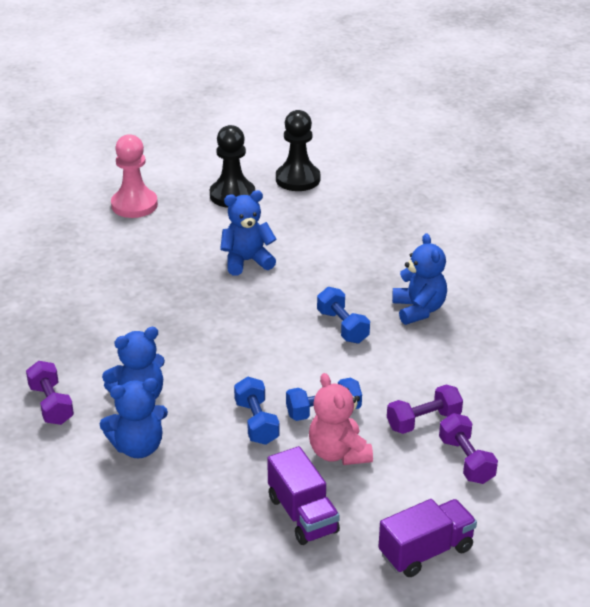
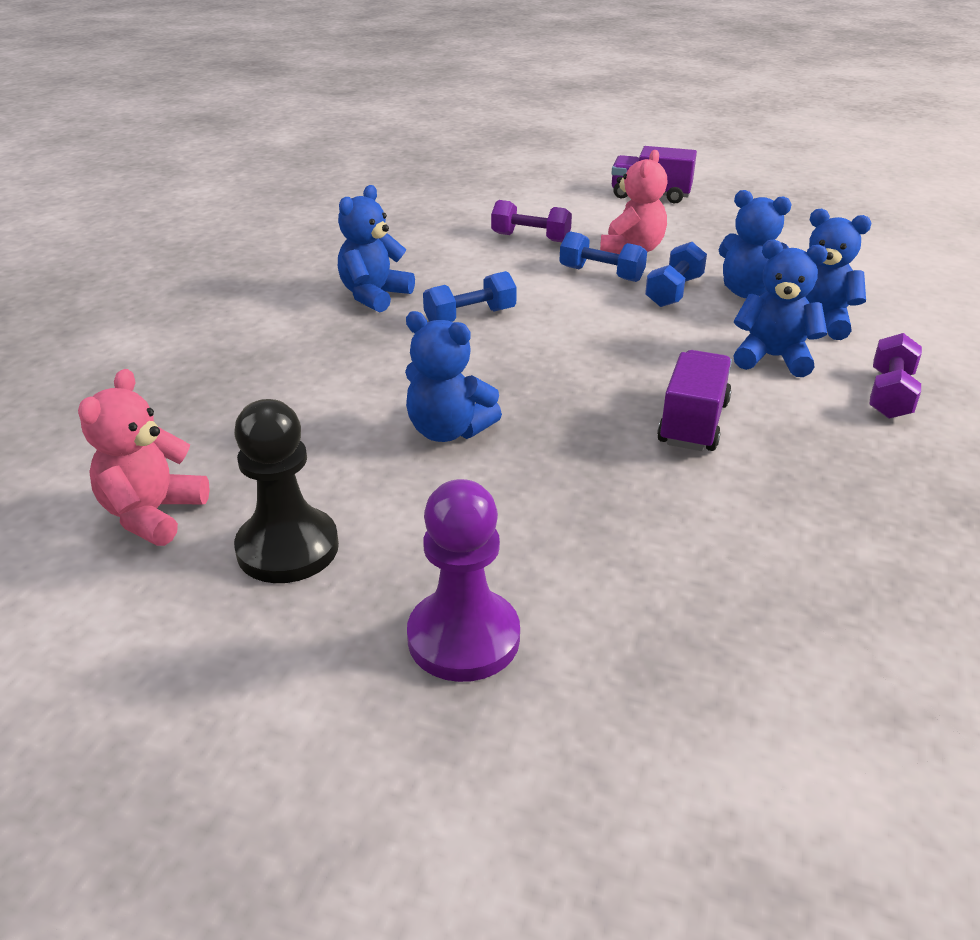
camera: 135 degrees left, 0 degrees up
pink pawn [111,134,158,218] -> purple pawn [407,479,520,682]
purple truck [267,446,340,545] -> purple truck moved to [657,350,732,451]
black pawn [276,110,320,191] -> pink teddy bear [78,369,210,546]
blue dumbbell [317,287,370,343] -> blue dumbbell turned 45 degrees clockwise [423,271,517,322]
purple dumbbell [439,413,498,484] -> none
none -> blue teddy bear [719,190,792,298]

